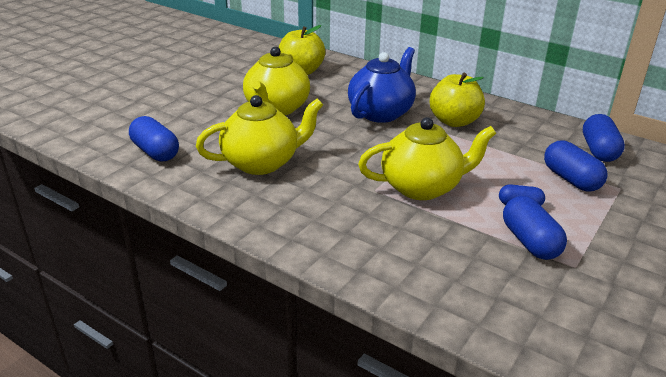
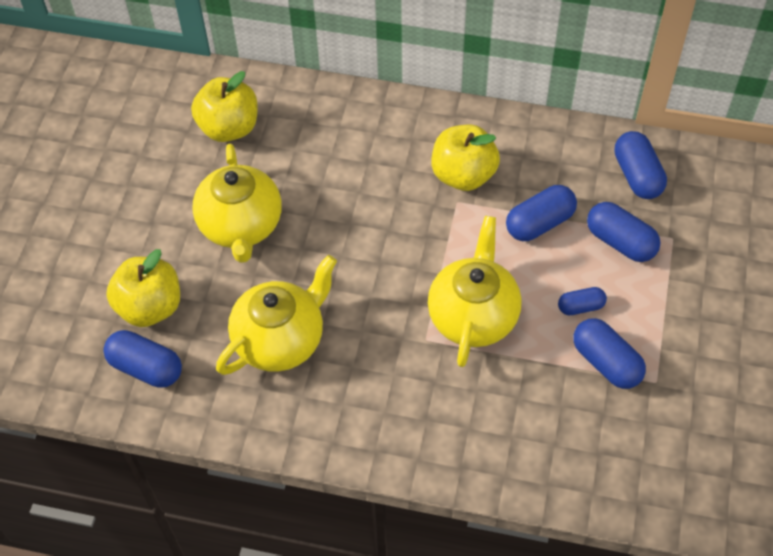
camera: 20 degrees left, 25 degrees up
blue teapot [348,47,416,123] -> none
yellow teapot [358,117,496,200] -> yellow teapot turned 45 degrees counterclockwise [428,216,522,367]
none -> yellow apple [106,249,180,327]
none -> blue capsule [506,185,577,241]

